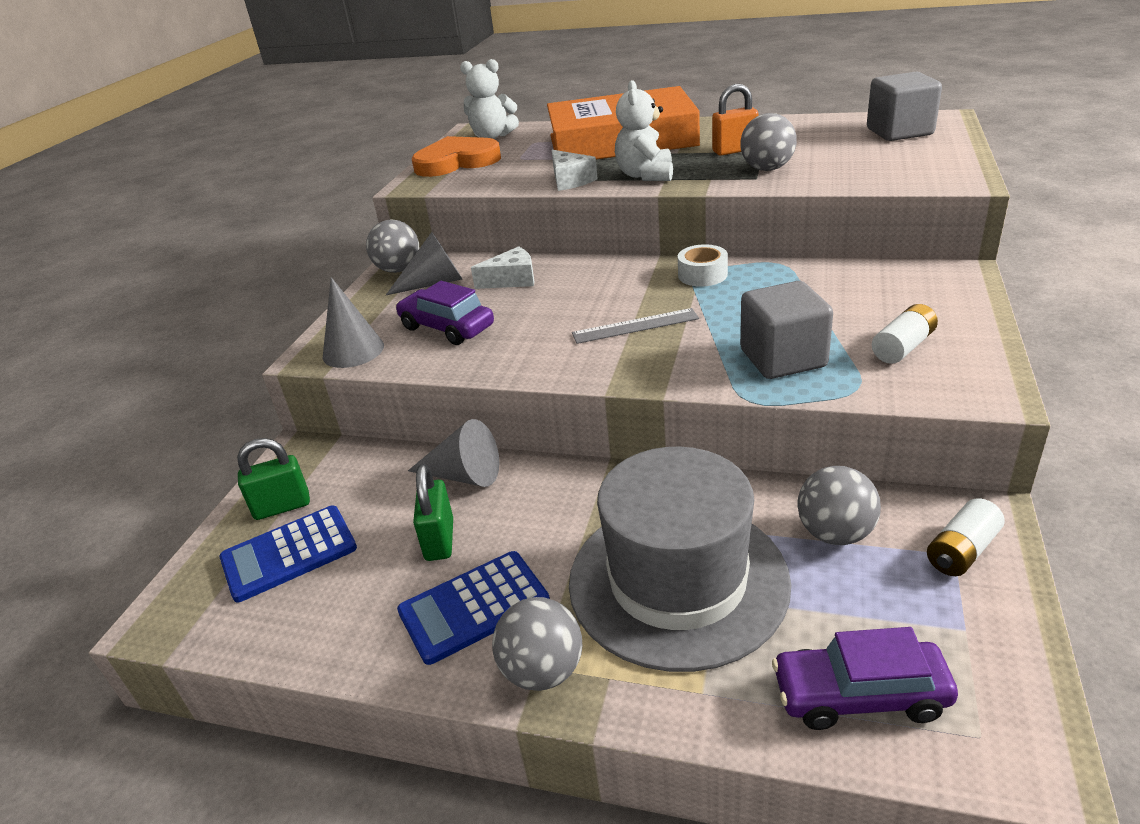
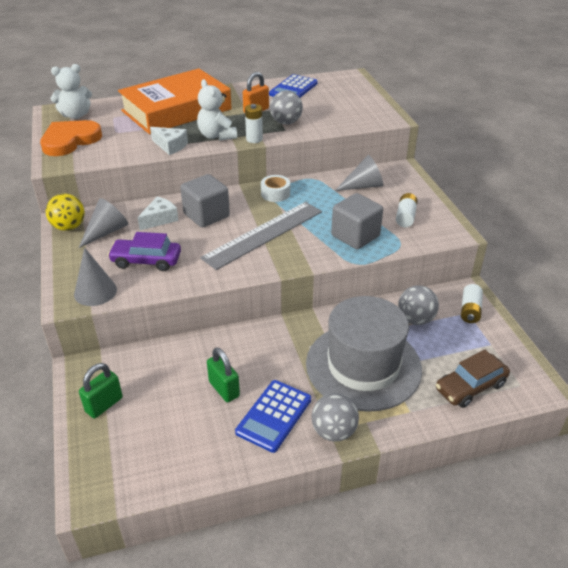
camera: 35 degrees left, 5 degrees up
blue calculator [219,506,357,602] -> blue calculator moved to [269,74,318,97]
grey ball [366,220,419,273] -> yellow ball [46,193,85,231]
grey cone [408,419,499,487] -> grey cone moved to [335,155,383,191]
grey ruler [572,308,699,344] -> grey ruler [200,202,322,270], size x1.87
purple car [772,627,958,730] -> brown car [436,349,510,408]
grey cube [867,71,942,141] -> grey cube moved to [180,174,230,228]
none -> white battery [245,104,263,143]

